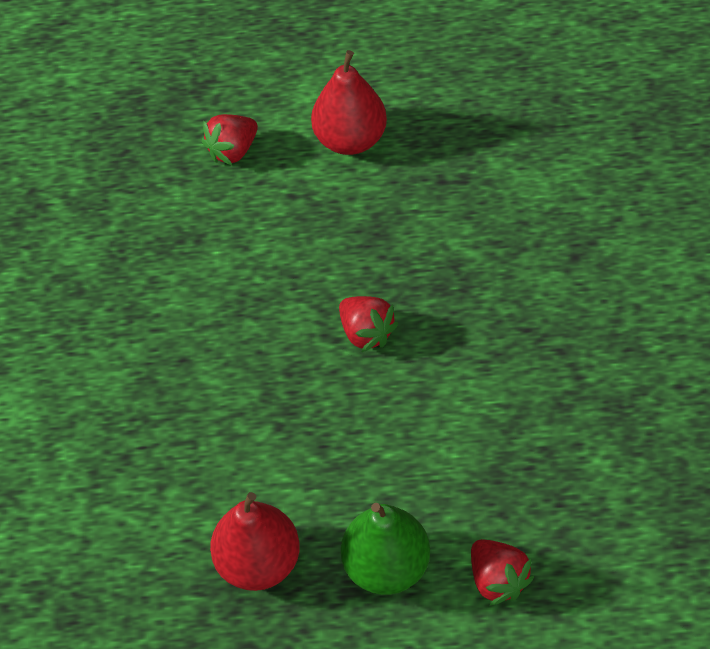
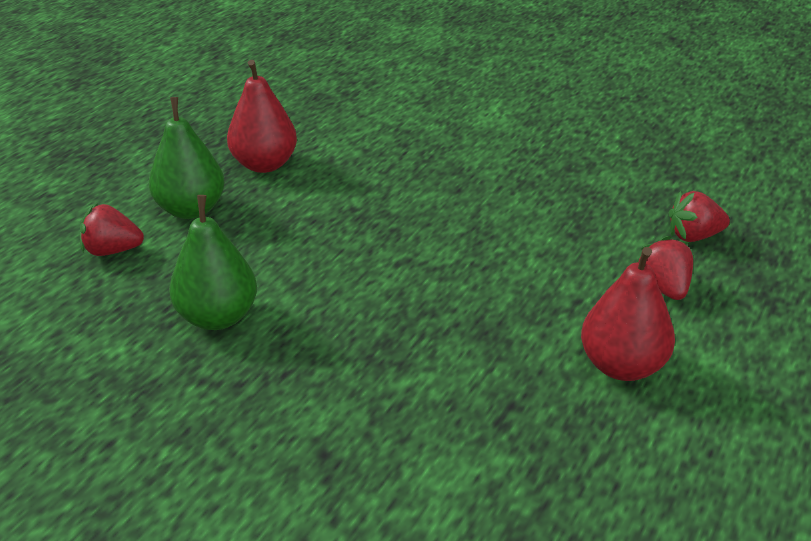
camera: 120 degrees right, 20 degrees down
red strawberry [339,296,398,352] -> red strawberry moved to [669,191,730,242]
none -> green pear [169,195,257,330]

